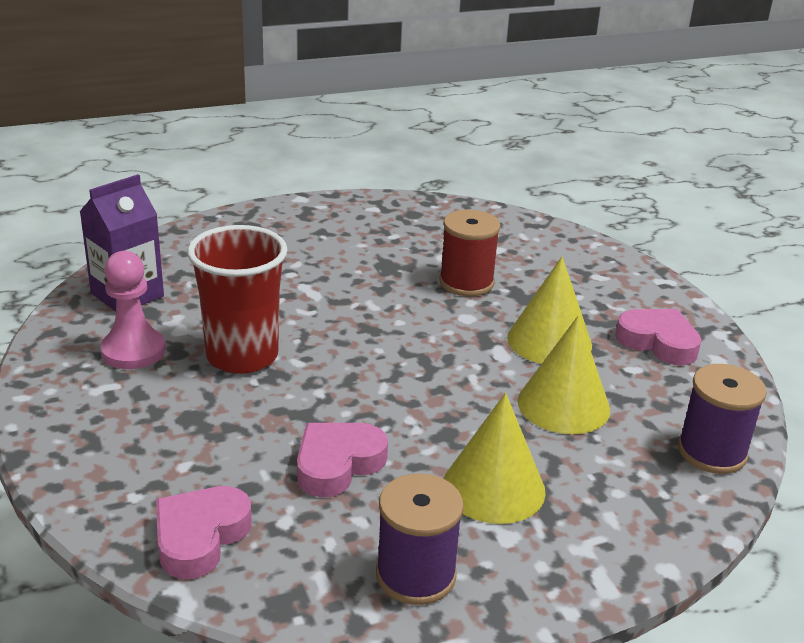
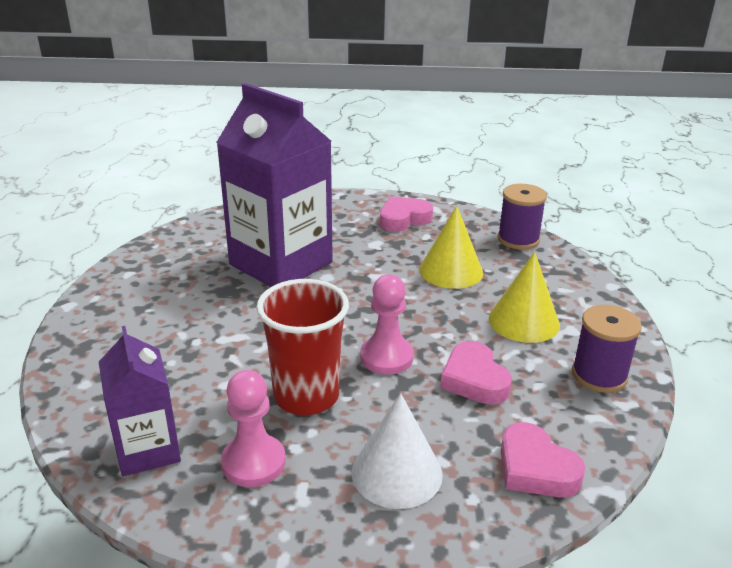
camera: 65 degrees left, 0 degrees up
red spool [439,210,500,296] -> purple carton [216,83,333,287]
yellow cone [507,257,592,364] -> none
none -> white cone [352,393,443,509]
none -> pink pawn [360,274,414,375]

